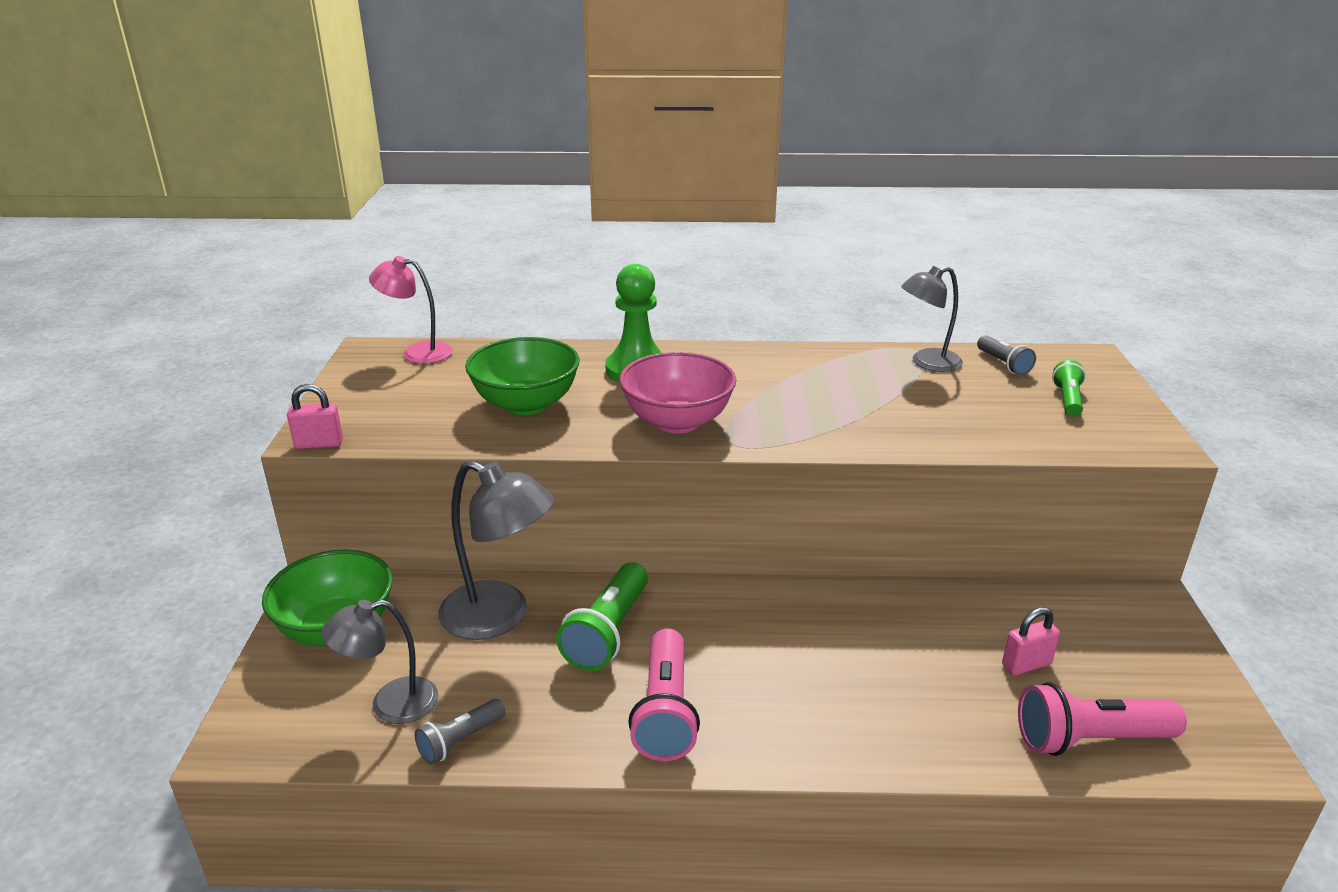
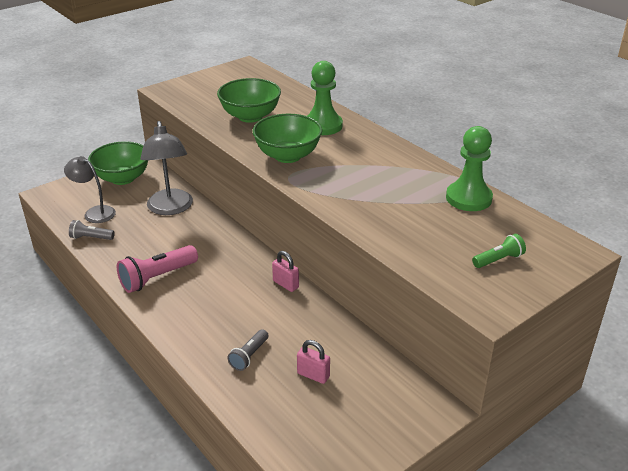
camera: 50 degrees right, 5 degrees up
pink padlock [287,384,343,449] -> pink padlock moved to [272,251,299,292]
pink lamp [369,256,453,364] -> none
green flashlight [556,562,648,671] -> none
pink bowl [619,352,736,433] -> green bowl [252,114,322,163]
grey lamp [901,266,963,372] -> green pawn [446,126,493,211]
grey flashlight [977,335,1036,375] -> grey flashlight moved to [228,329,269,371]
pink flashlight [1018,682,1187,756] -> none

